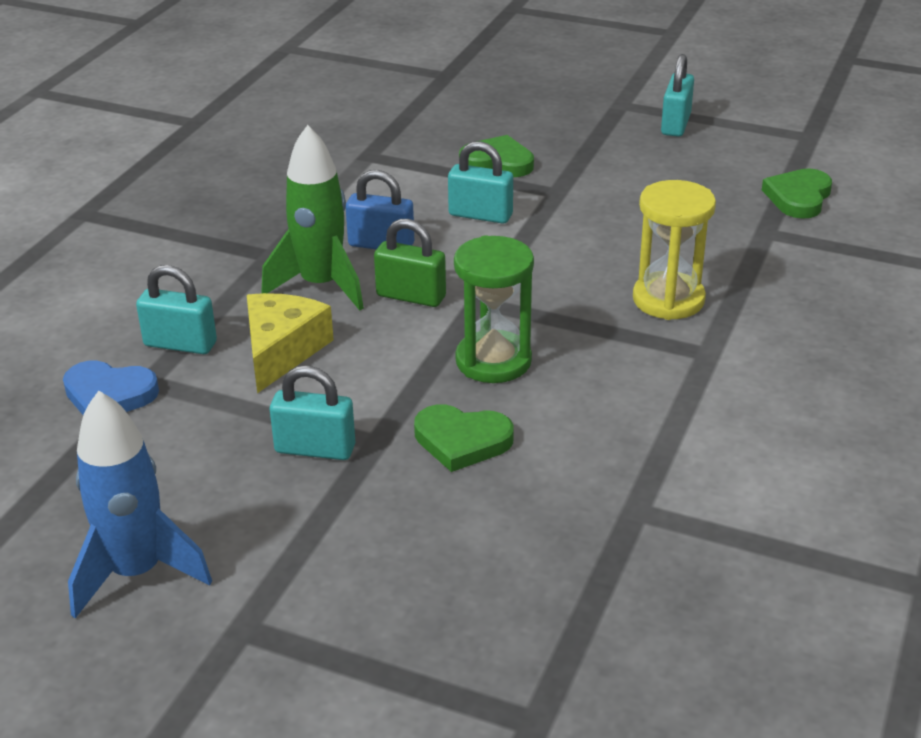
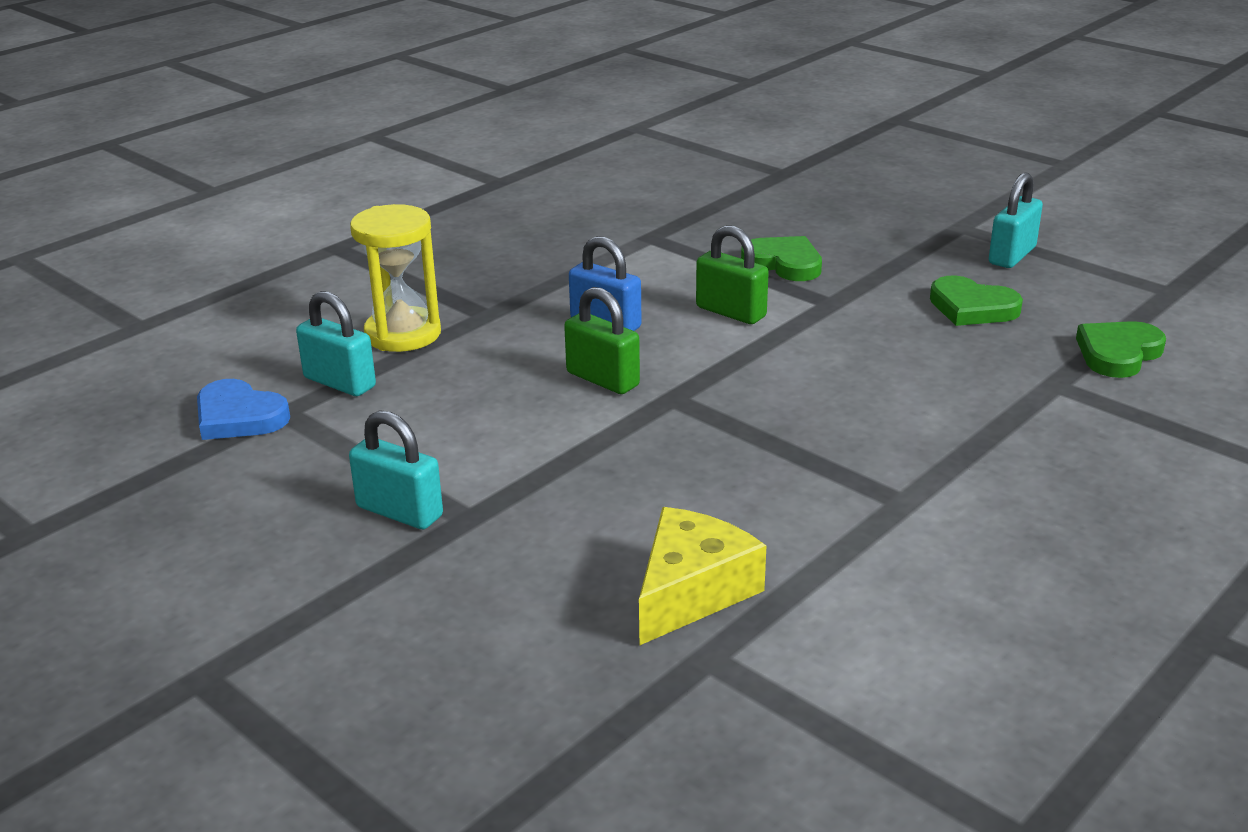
camera: 20 degrees right, 5 degrees down
blue rocket [68,391,212,618] -> none
yellow cheese [247,293,334,393] -> yellow cheese moved to [639,507,766,646]
green rocket [261,125,364,311] -> none
green heart [414,404,514,472] -> green heart moved to [930,275,1023,326]
turquoise padlock [448,141,513,224] -> green padlock [696,225,769,324]
green hourglass [454,235,534,383] -> none
yellow hourglass [633,180,716,320] -> yellow hourglass moved to [350,204,441,352]

